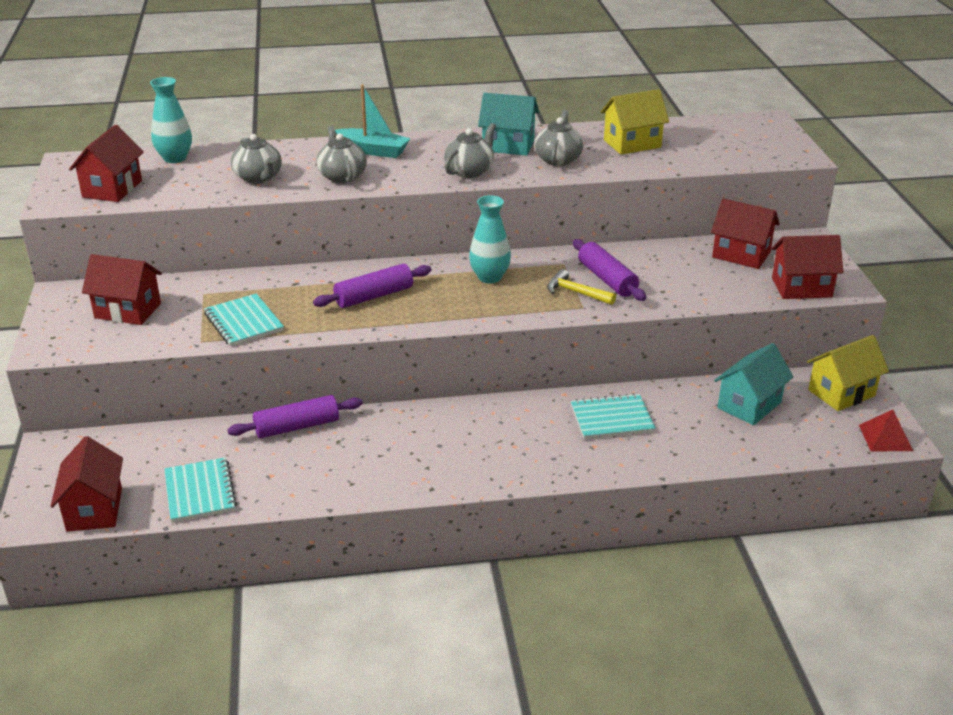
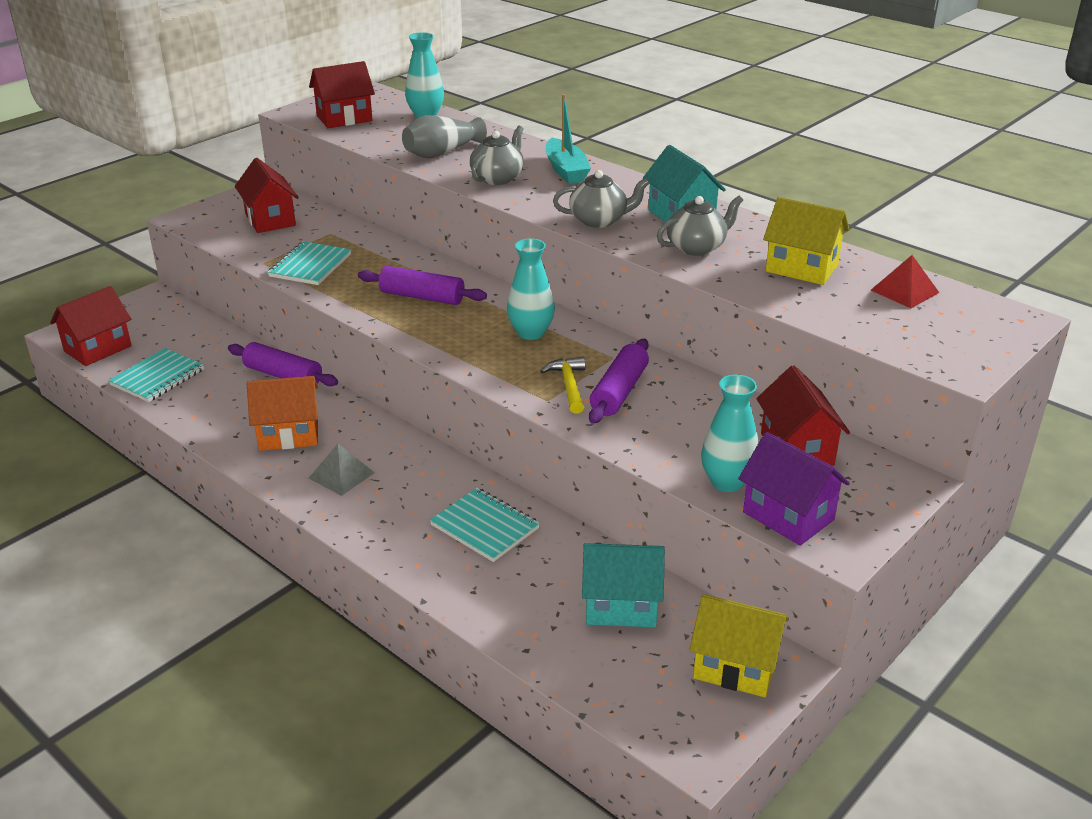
camera: 50 degrees right, 0 degrees up
grey teapot [231,134,282,184] -> grey vase [402,115,487,158]
red house [772,235,843,299] -> purple house [738,432,850,546]
red pyramid [859,409,913,452] -> red pyramid moved to [871,255,939,308]
none -> orange house [247,376,318,451]
none -> grey pyramid [309,444,375,496]
none -> turquoise vase [701,375,759,492]

